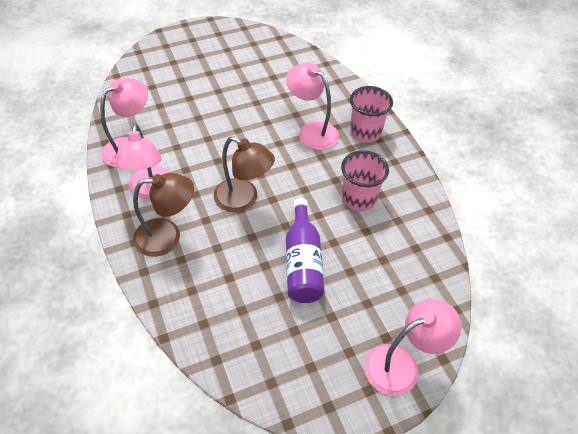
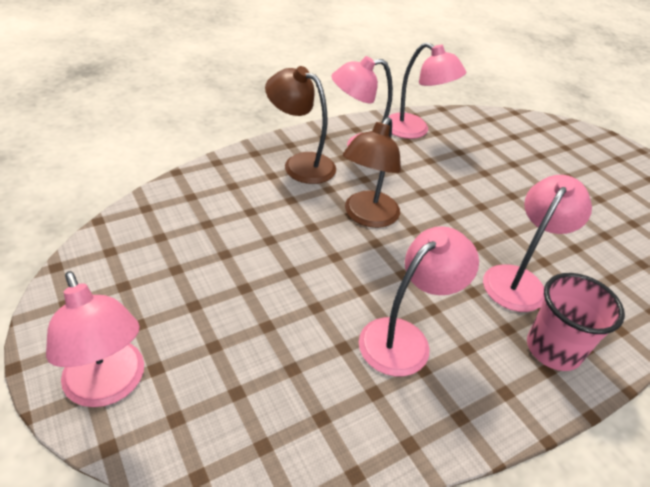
camera: 80 degrees right, 10 degrees down
brown lamp [133,173,194,257] -> brown lamp turned 135 degrees clockwise [265,66,336,184]
purple bottle [286,198,325,303] -> none
pink cup [341,150,389,211] -> pink lamp [359,226,479,376]

